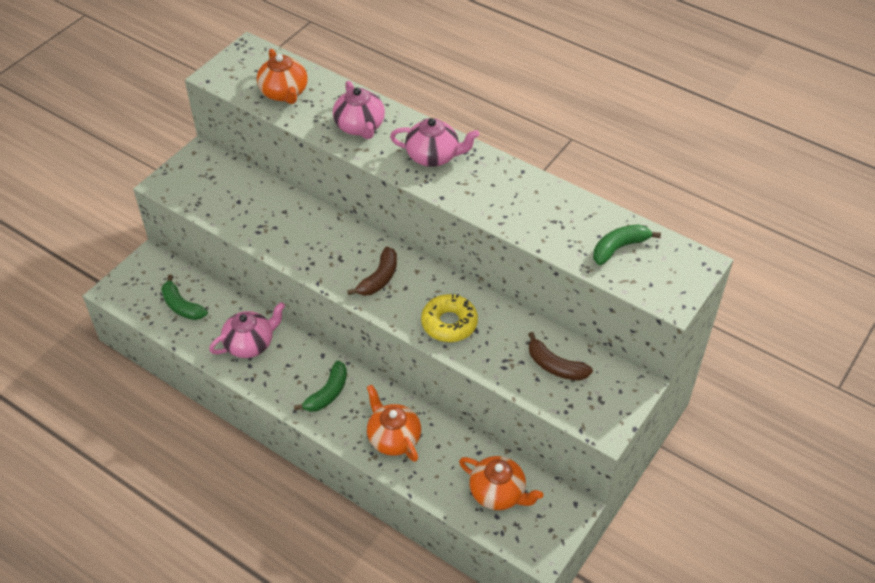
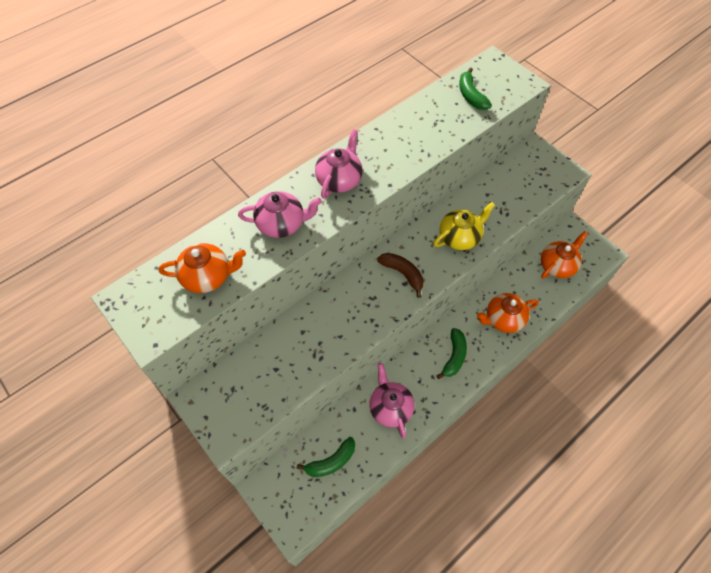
camera: 75 degrees left, 10 degrees up
green banana [294,361,347,412] -> green banana turned 60 degrees clockwise [437,328,467,379]
yellow donut [421,294,478,342] -> yellow teapot [433,202,495,250]
brown banana [528,332,593,380] -> none

